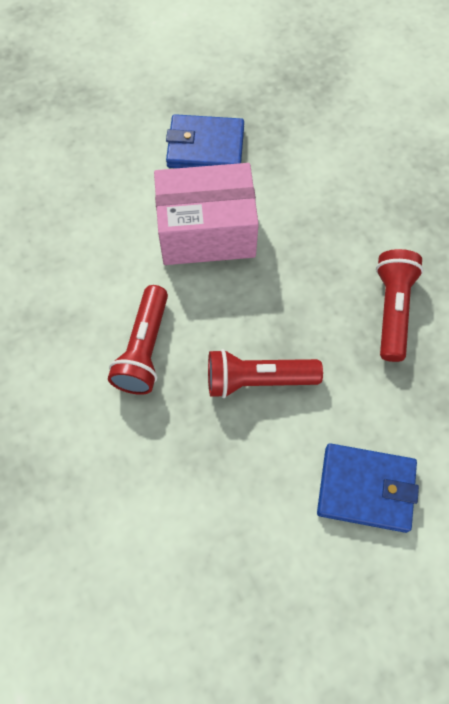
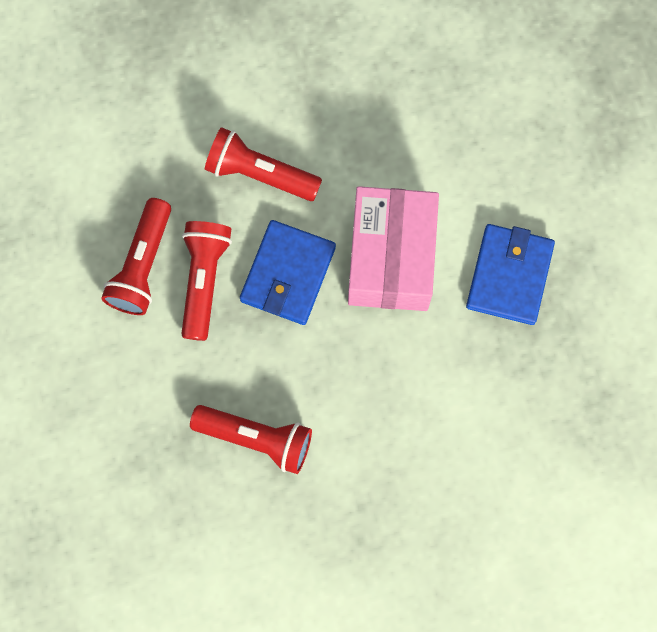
camera: 100 degrees right, 10 degrees up
blue wallet [317,443,419,533] -> blue wallet moved to [240,220,336,325]
none -> red flashlight [101,198,171,315]

